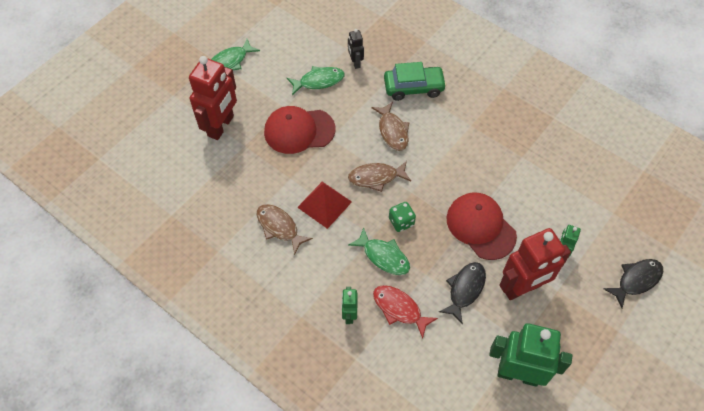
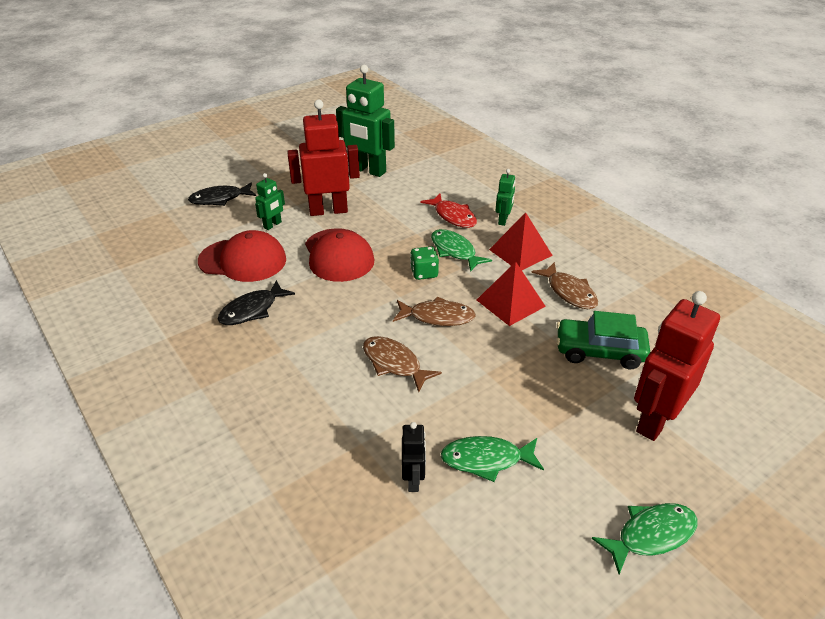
camera: 165 degrees left, 20 degrees down
red cap [264,106,336,154] -> red cap moved to [198,230,286,282]
brown fish [371,102,410,151] -> brown fish turned 45 degrees counterclockwise [363,336,442,393]
green car [384,62,447,101] -> green car moved to [557,311,650,369]
black fish [439,262,486,325] -> black fish moved to [218,280,295,325]
none -> red pyramid [489,212,553,270]

